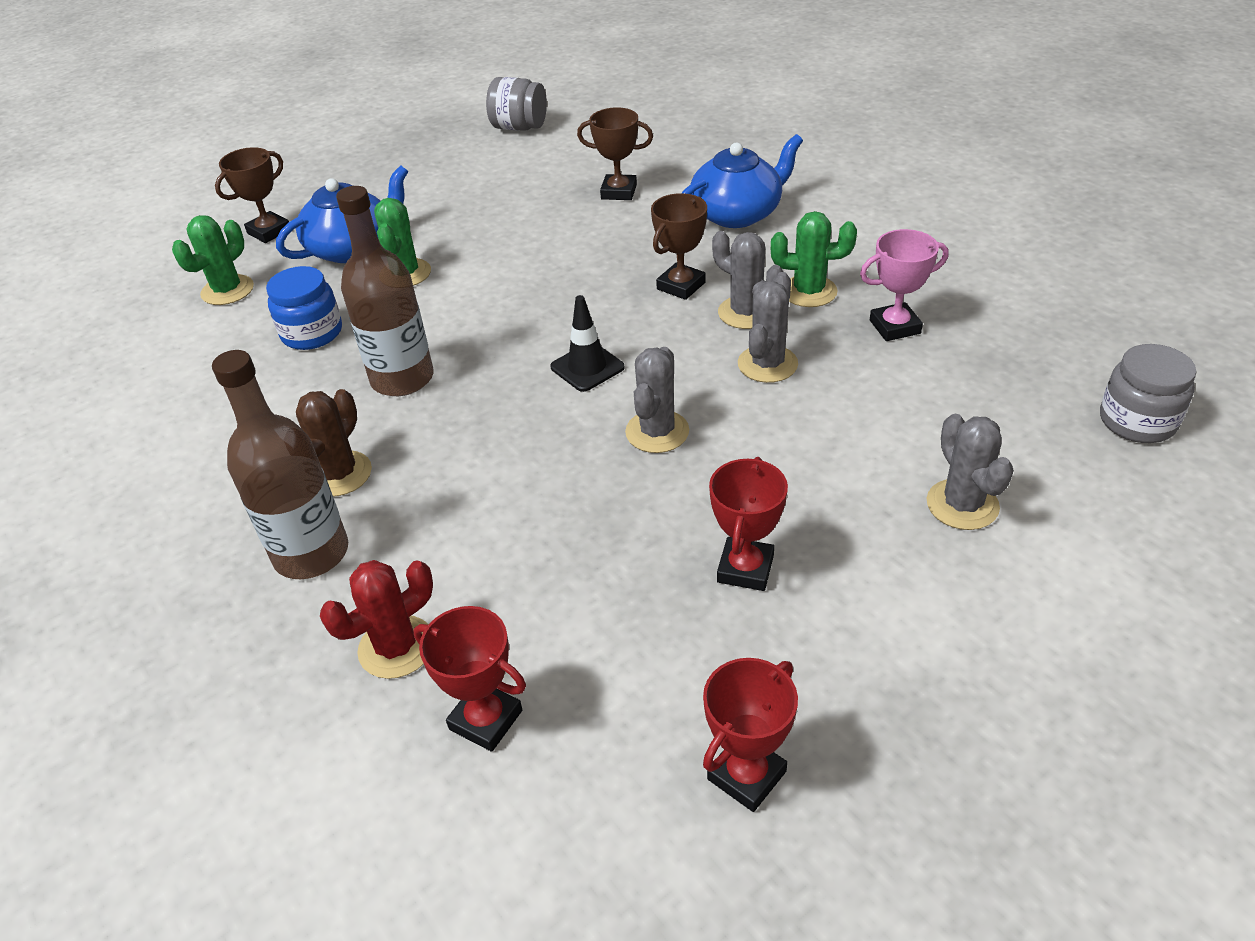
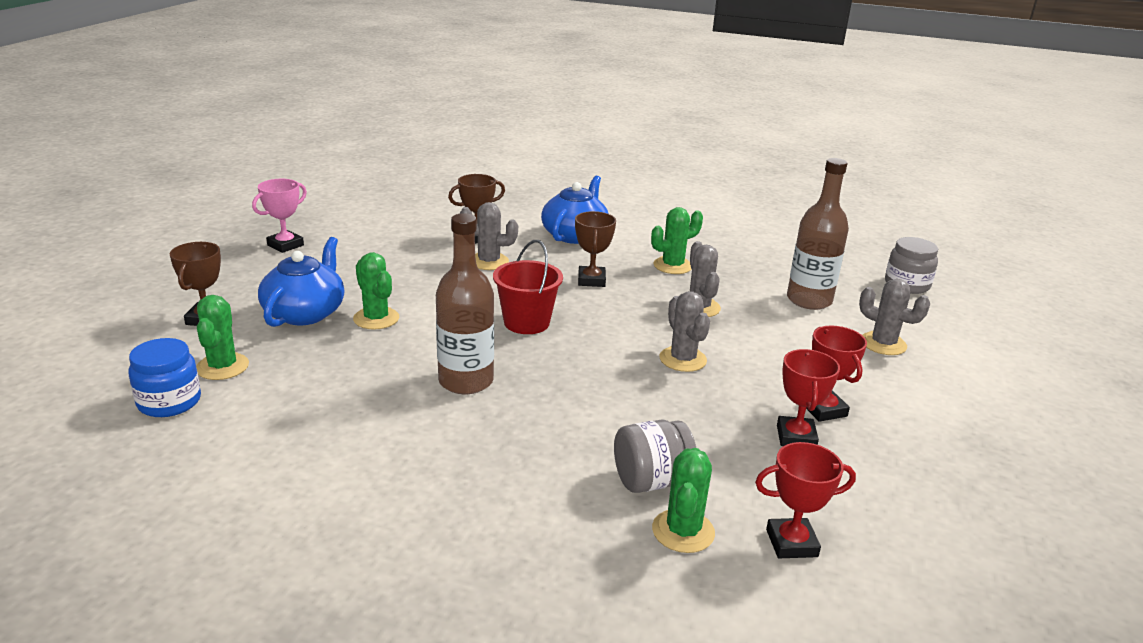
camera: 40 degrees left, 15 degrees down
brown bottle [212,350,348,579] -> brown bottle moved to [787,158,849,310]
blue jar [266,266,342,350] -> blue jar moved to [128,338,201,417]
brown cactus [296,389,372,497] -> none
red cactus [320,560,433,679] -> green cactus [652,448,715,553]
grey jar [486,77,547,131] -> grey jar moved to [614,419,696,493]
black traffic cone [550,295,625,392] -> none
red trophy [703,658,798,812] -> red trophy moved to [777,349,840,446]
grey cactus [712,231,784,329] -> grey cactus moved to [460,202,518,270]
pink trophy [860,229,948,341] -> pink trophy moved to [252,179,307,253]
none -> red bucket [493,240,563,334]

